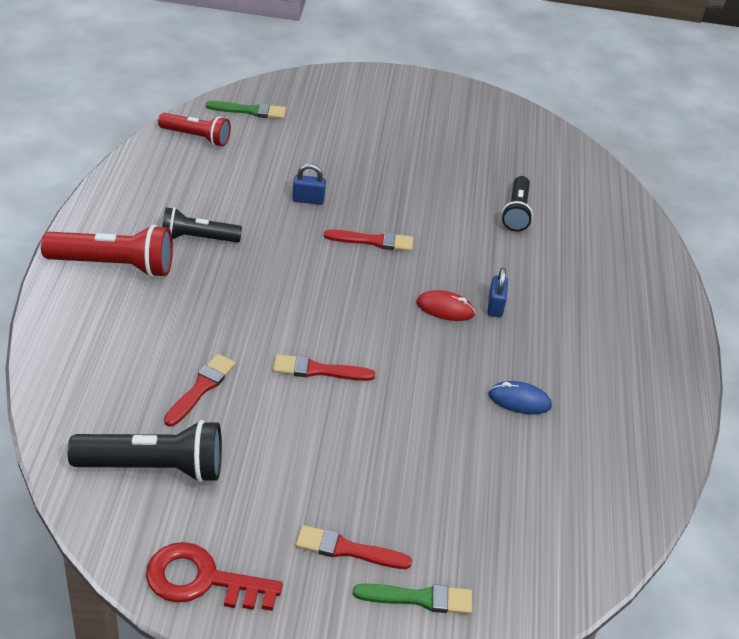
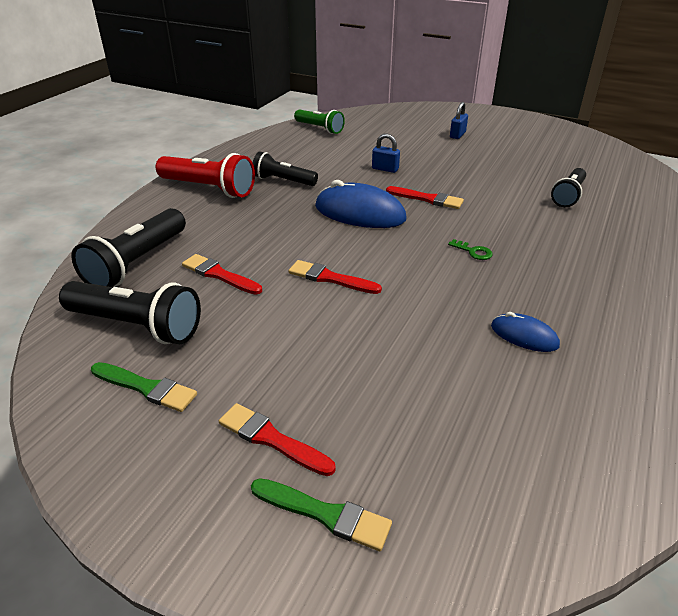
camera: 25 degrees right, 5 degrees down
red key [146,542,283,611] -> none
red flashlight [158,113,231,146] -> green flashlight [294,110,345,134]
red brush [164,354,236,427] -> red brush turned 105 degrees counterclockwise [182,254,262,295]
green brush [206,101,286,119] -> green brush moved to [91,362,197,412]
red mouse [416,290,475,321] -> green key [448,239,493,260]
blue padlock [487,267,508,317] -> blue padlock moved to [450,102,468,139]
none -> black flashlight [71,208,186,287]
none -> blue mouse [315,180,407,228]

